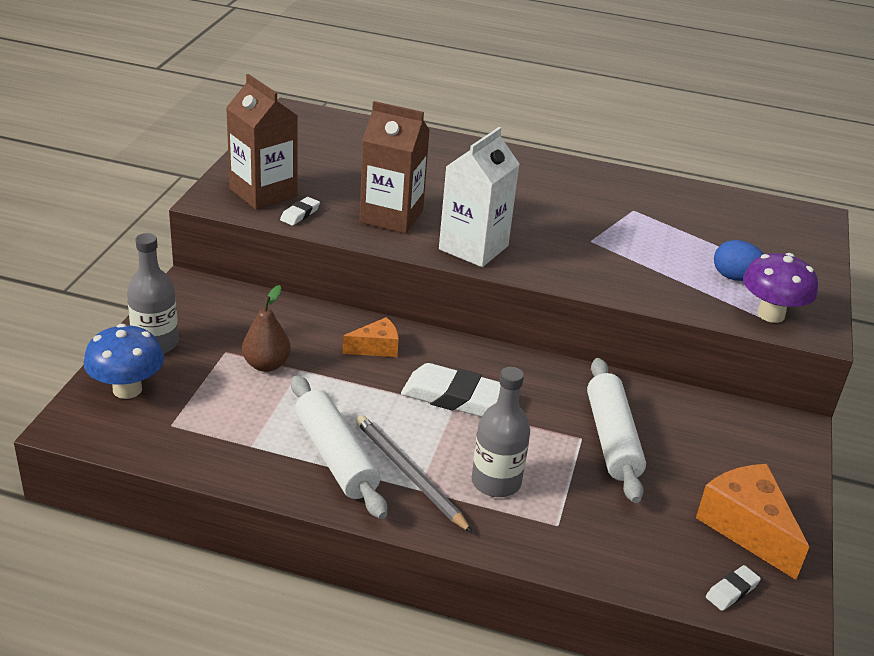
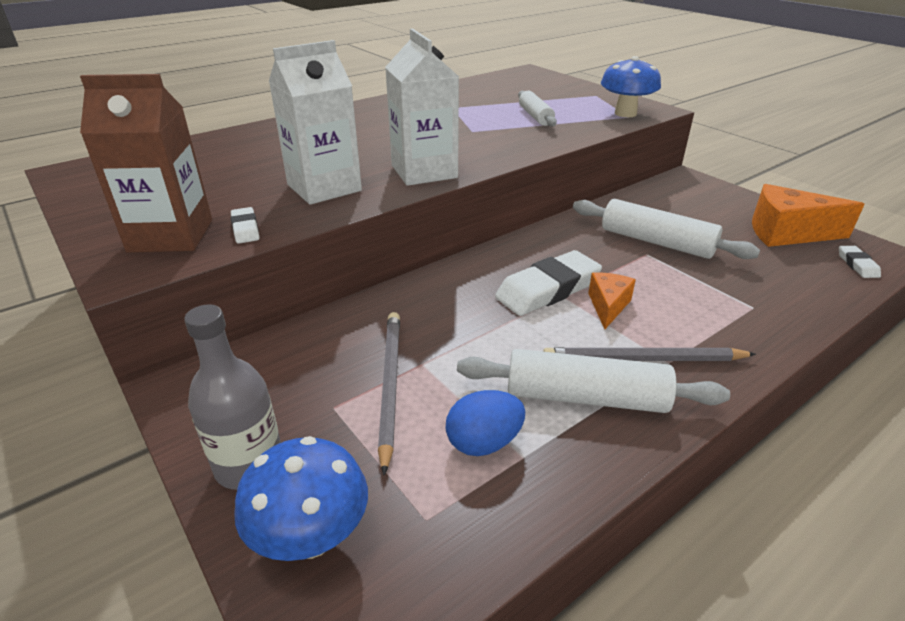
camera: 50 degrees left, 0 degrees up
brown pear [242,285,291,372] -> grey pencil [378,312,400,475]
orange cheese [343,317,399,357] -> orange cheese moved to [588,272,636,329]
brown carton [360,101,430,234] -> white carton [269,40,362,205]
grey bottle [472,367,530,497] -> none
blue egg [714,240,764,281] -> blue egg moved to [446,390,525,456]
purple mushroom [743,253,818,323] -> blue mushroom [601,56,661,117]
none -> white rolling pin [518,91,557,127]

